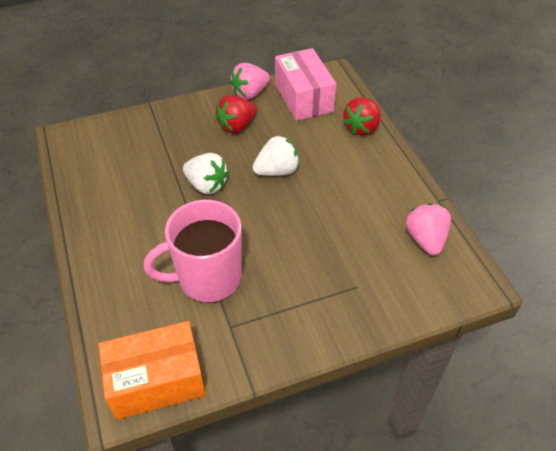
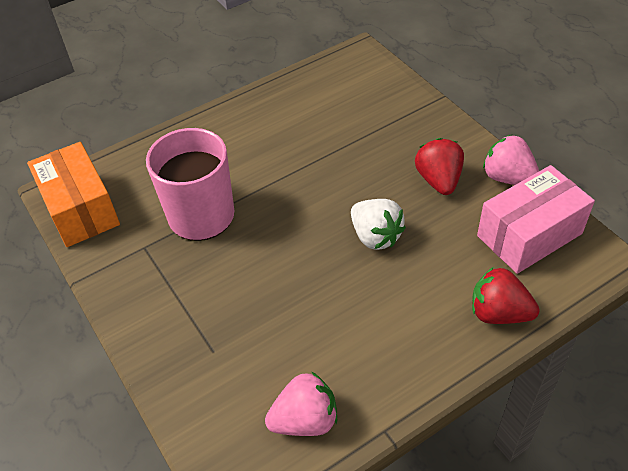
camera: 80 degrees right, 0 degrees up
white strawberry [183,153,229,194] -> none
red strawberry [215,95,257,134] -> red strawberry turned 45 degrees clockwise [415,138,464,195]

